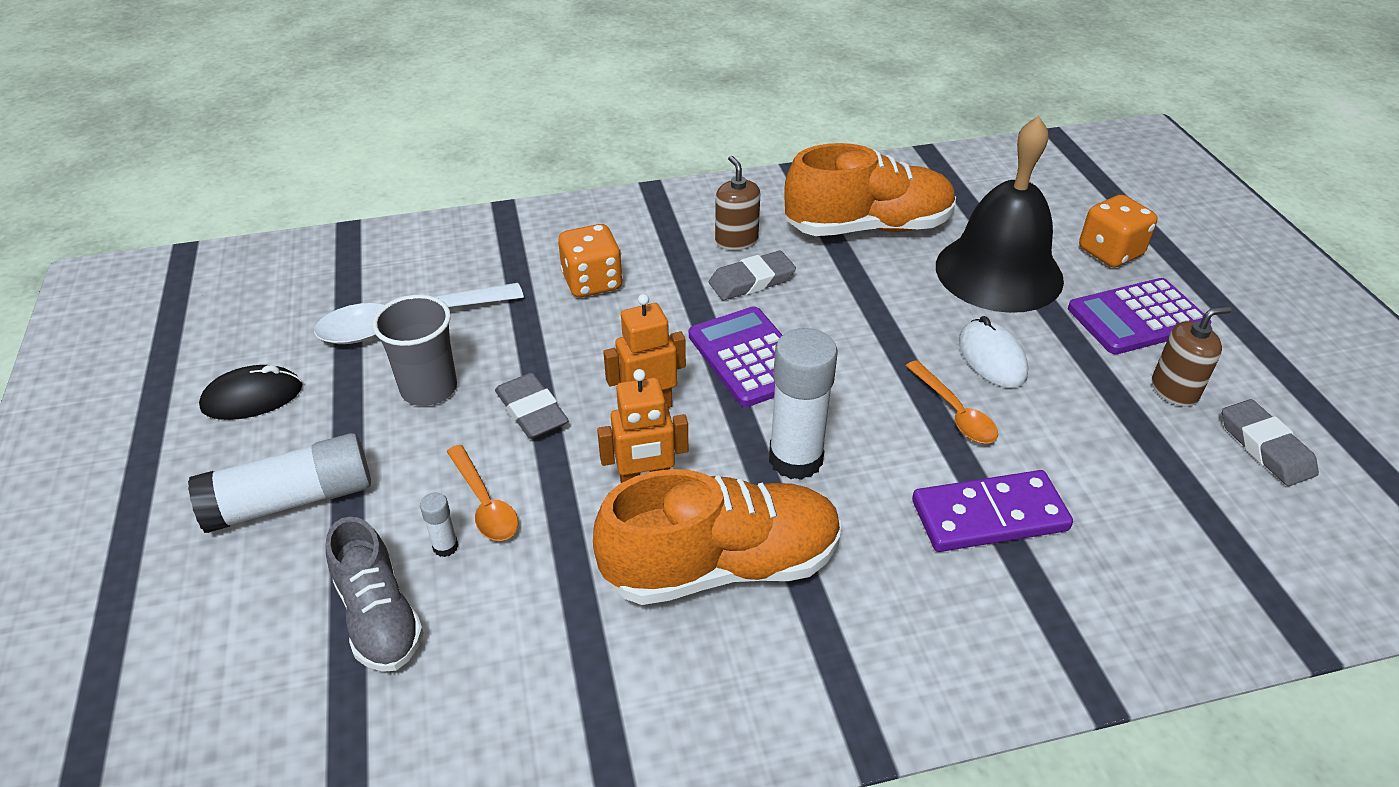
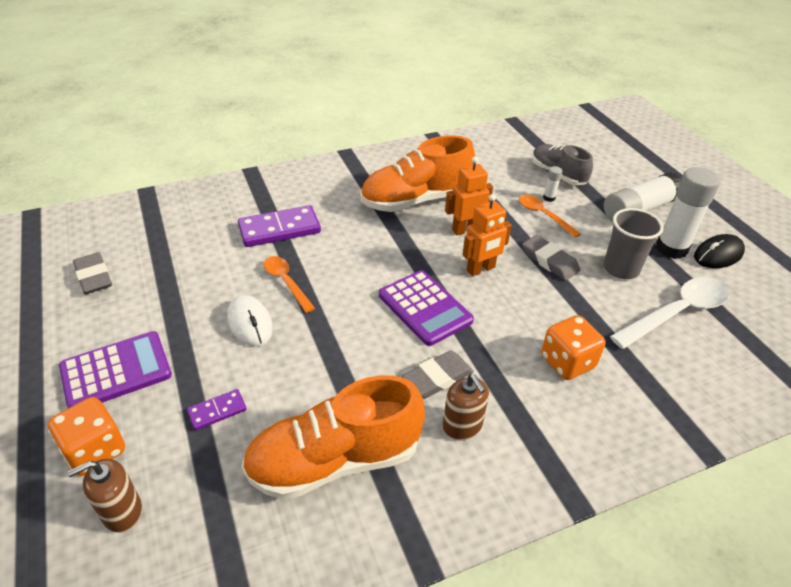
camera: 170 degrees right, 0 degrees up
white glue stick [769,328,838,480] -> white glue stick moved to [656,167,721,259]
black bell [936,116,1064,313] -> purple domino [187,389,247,430]
brown soap dispenser [1152,306,1232,407] -> brown soap dispenser moved to [67,459,142,533]

